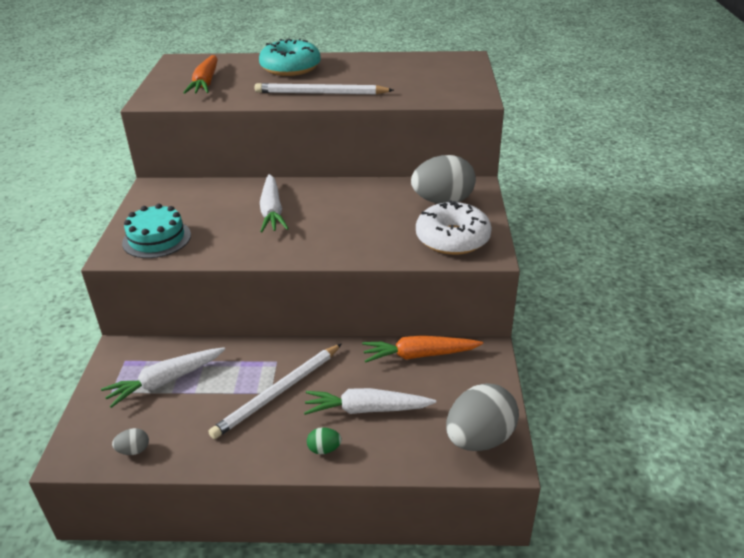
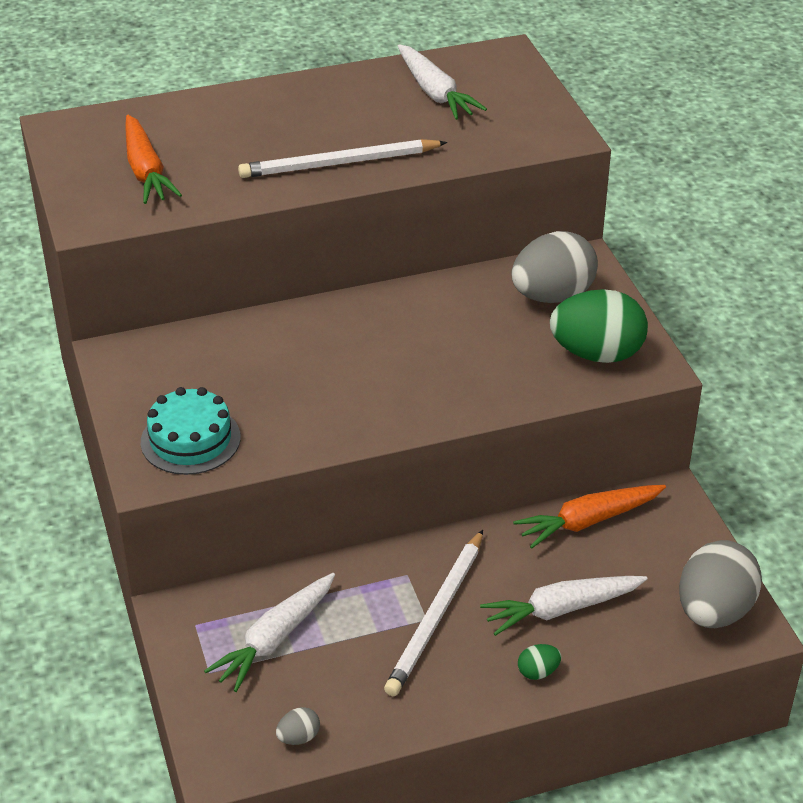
camera: 20 degrees left, 5 degrees up
turquoise donut [259,38,321,76] -> none
white carrot [260,174,289,232] -> white carrot moved to [398,44,487,120]
white donut [416,200,492,255] -> green egg [550,289,648,363]

